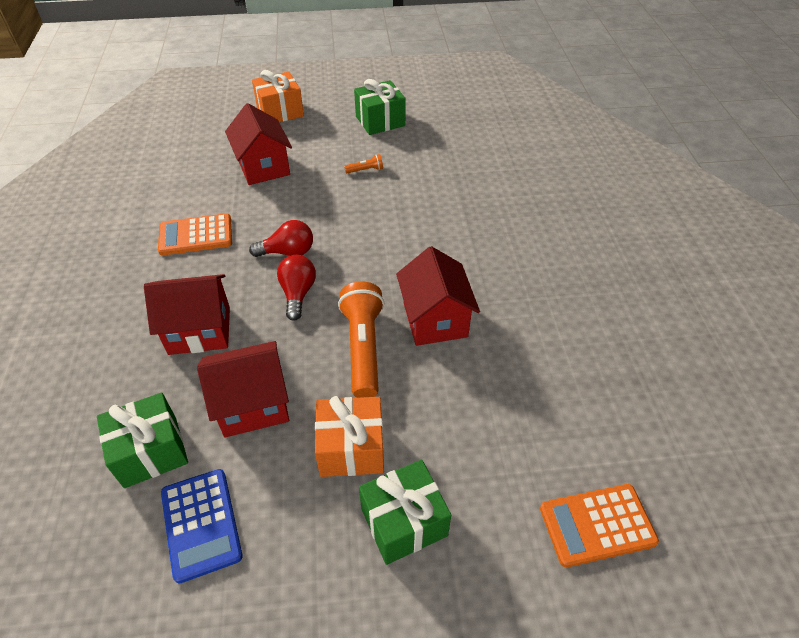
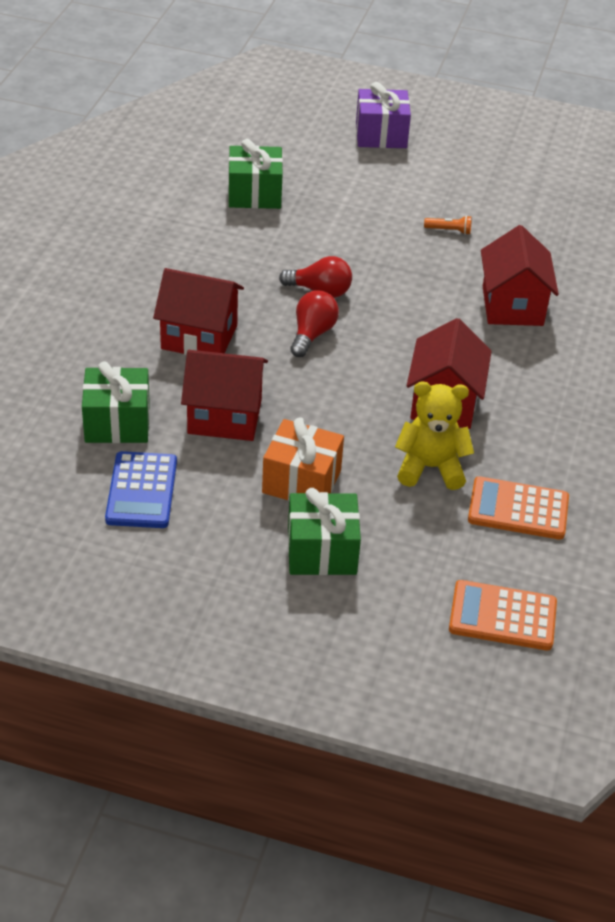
camera: 20 degrees right, 5 degrees down
orange calculator [158,213,232,256] -> orange calculator moved to [468,476,569,540]
red house [225,103,292,185] -> red house moved to [481,225,559,326]
orange gift [252,70,304,122] -> purple gift [356,82,411,148]
orange flashlight [338,282,384,398] -> none
green gift [354,79,406,135] -> green gift moved to [228,139,283,209]
none -> yellow teddy bear [395,382,474,490]

